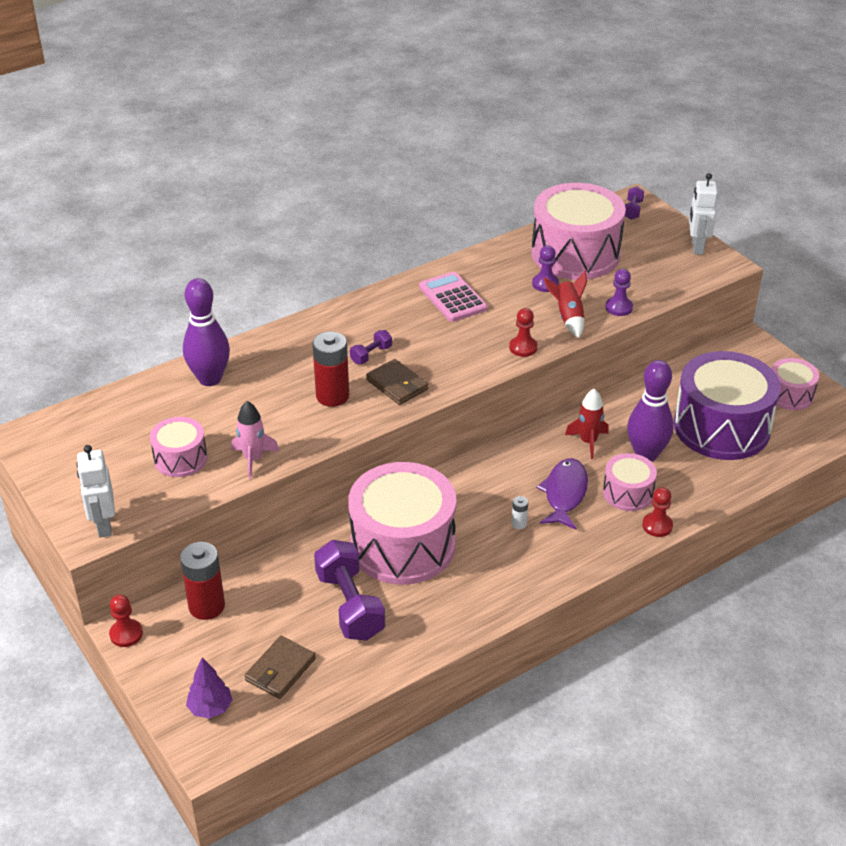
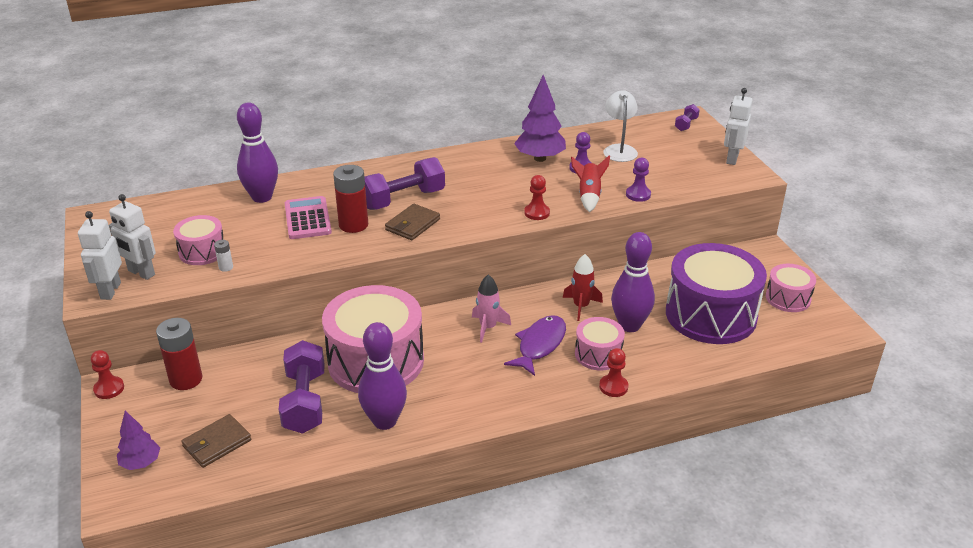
camera: 15 degrees right, 5 degrees down
pink rocket [232,401,279,479] -> pink rocket moved to [472,275,511,343]
purple dumbbell [350,330,392,364] -> purple dumbbell [365,157,445,210], size x2.08
brown wallet [366,359,428,405] -> brown wallet turned 60 degrees clockwise [385,204,440,240]
pink calculator [419,272,488,322] -> pink calculator moved to [285,196,332,239]
white battery [511,496,528,529] -> white battery moved to [214,240,233,272]
pink drum [531,183,626,280] -> white lamp [604,90,638,162]
none -> white robot [109,194,156,280]
none -> purple bowling pin [358,322,407,430]
none -> purple tree [514,75,566,162]

